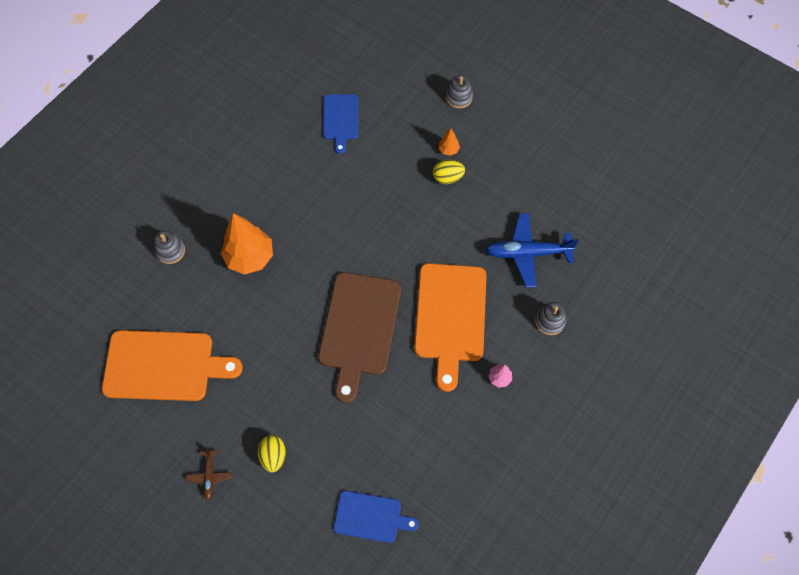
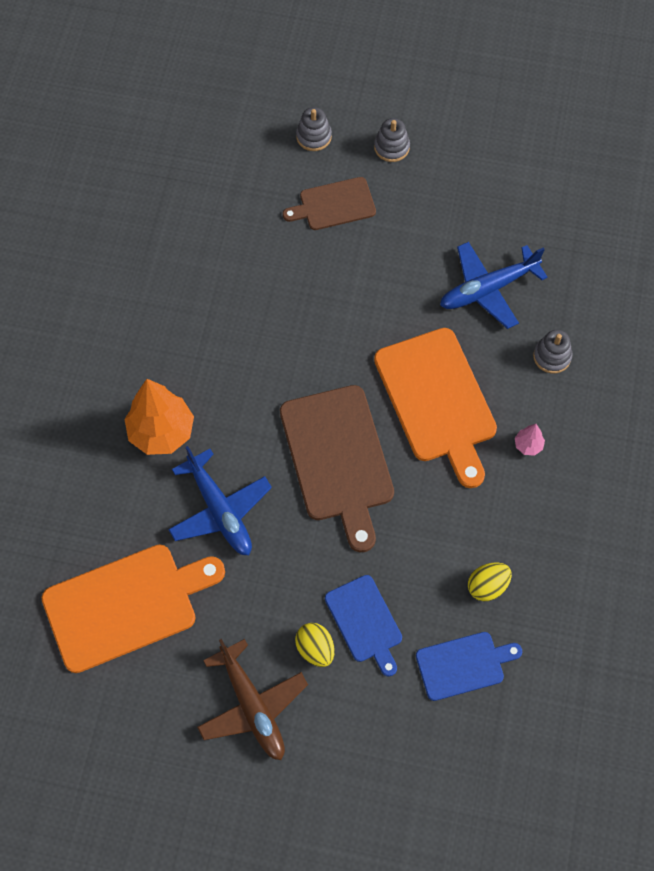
camera: 25 degrees left, 0 degrees up
grey stacking toy [154,231,185,264] -> grey stacking toy moved to [374,118,410,162]
brown plane [186,447,232,500] -> brown plane [197,639,308,760], size x1.98
blue cutting board [323,94,358,154] -> blue cutting board moved to [325,575,402,676]
yellow egg [433,160,465,184] -> yellow egg moved to [468,563,512,601]
orange tree [439,128,460,156] -> brown cutting board [283,177,376,230]
none -> blue plane [168,446,272,555]

